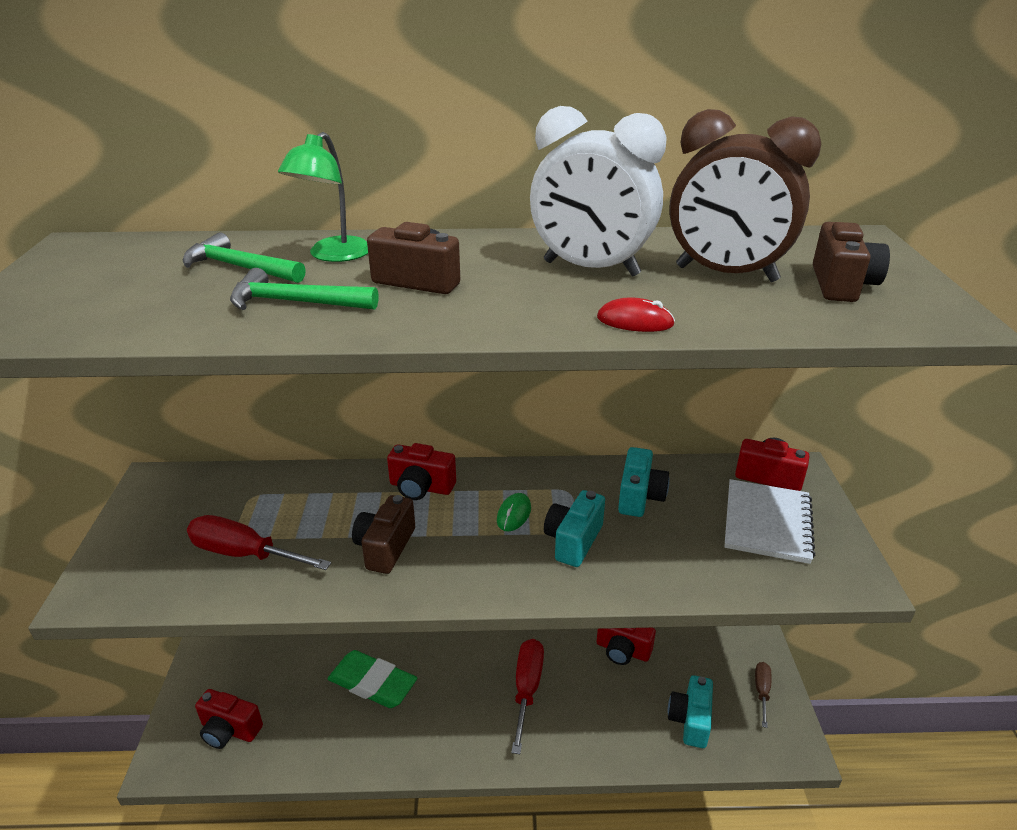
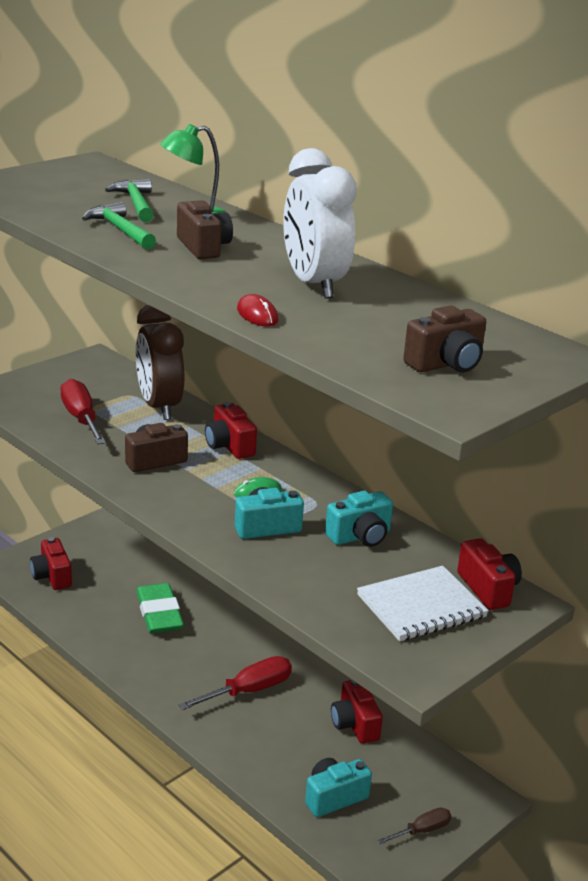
camera: 45 degrees right, 5 degrees down
brown clock [669,109,821,282] -> brown clock moved to [136,305,184,420]

